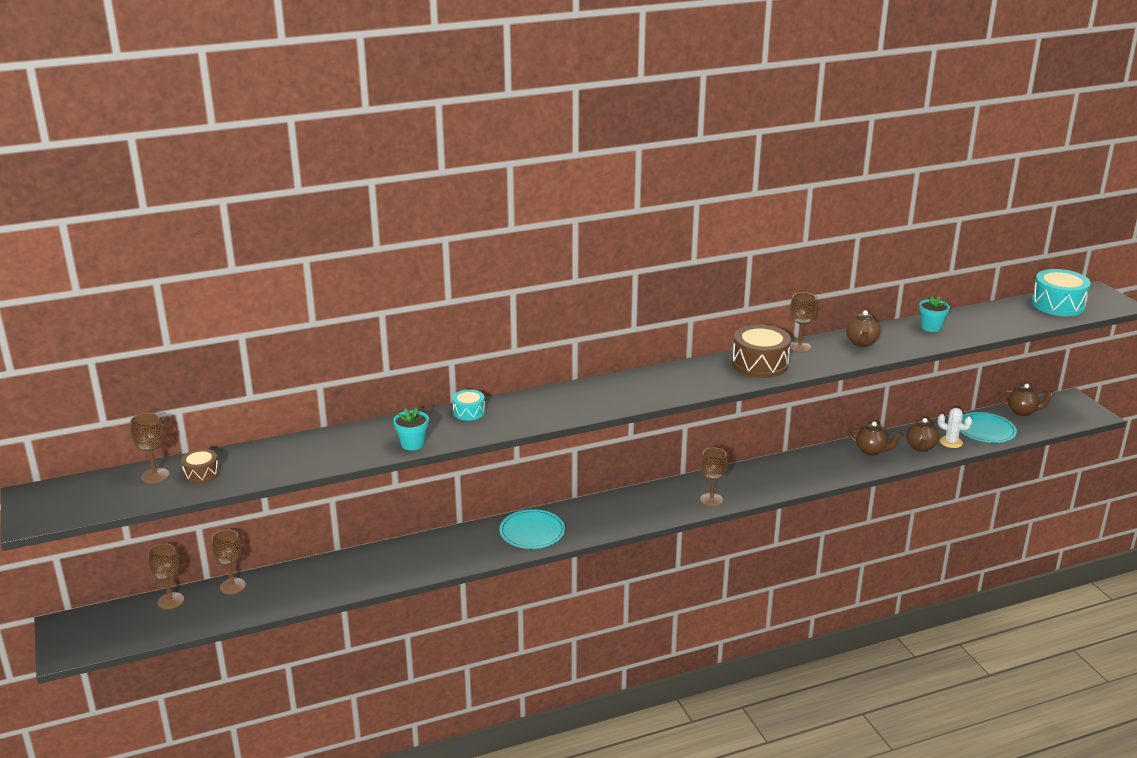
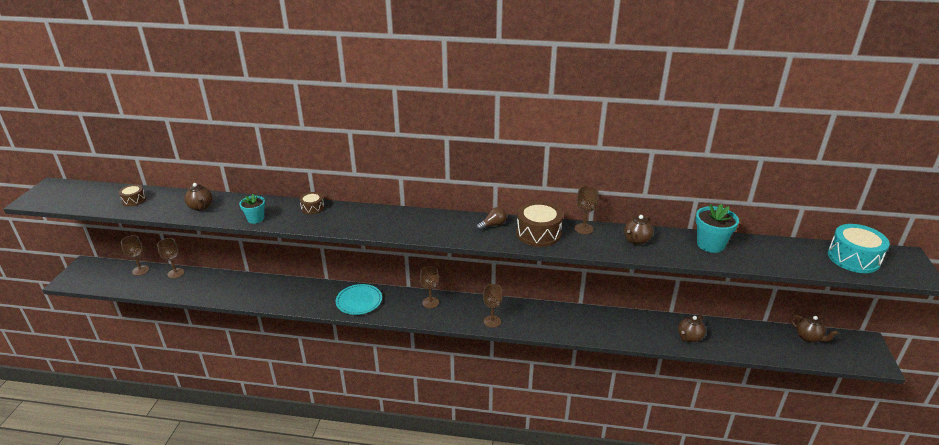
camera: 30 degrees right, 5 degrees up
brown goblet [130,413,169,484] -> brown goblet moved to [420,266,439,308]
turquoise drum [452,389,485,421] -> brown drum [300,192,324,215]
brown teapot [848,421,901,455] -> brown teapot moved to [184,183,213,211]
turquoise flower pot [919,296,950,332] -> turquoise flower pot [695,204,739,253], size x1.55
white cactus [938,408,972,448] -> none
turquoise plate [960,412,1017,443] -> none
none -> brown light bulb [476,207,507,231]

